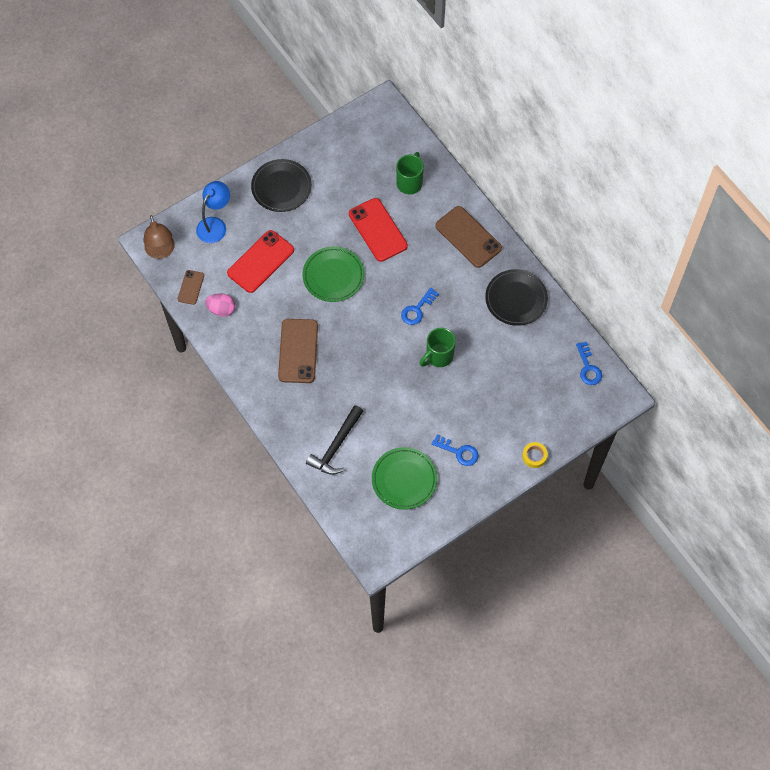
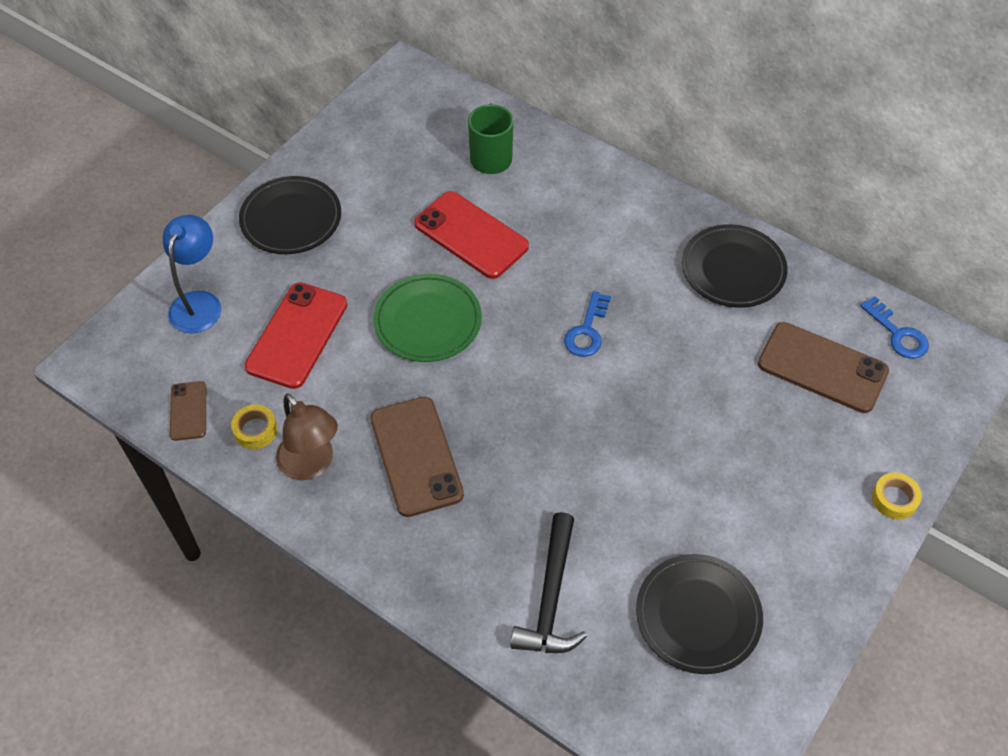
camera: 20 degrees left, 10 degrees down
brown lamp [143,215,175,259] -> brown lamp moved to [276,393,338,480]
pink egg [205,293,235,316] -> yellow tape [231,405,277,449]
green plate [372,447,437,510] -> black plate [636,554,763,674]
green mug [420,328,456,367] -> none
blue key [432,434,479,466] -> none
brown phone [435,206,502,268] -> brown phone moved to [758,322,889,413]

